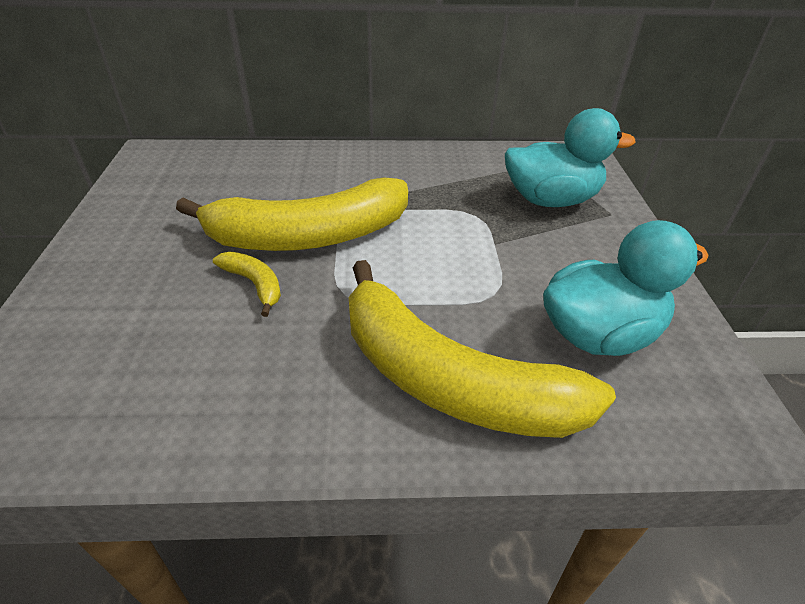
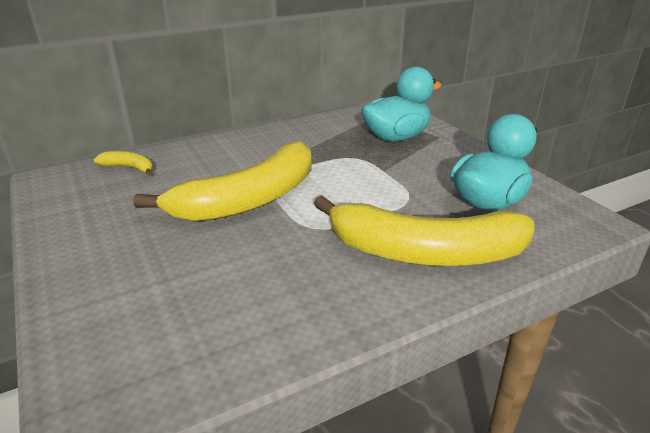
camera: 25 degrees left, 10 degrees down
yellow banana [213,252,281,317] -> yellow banana moved to [94,151,153,176]

